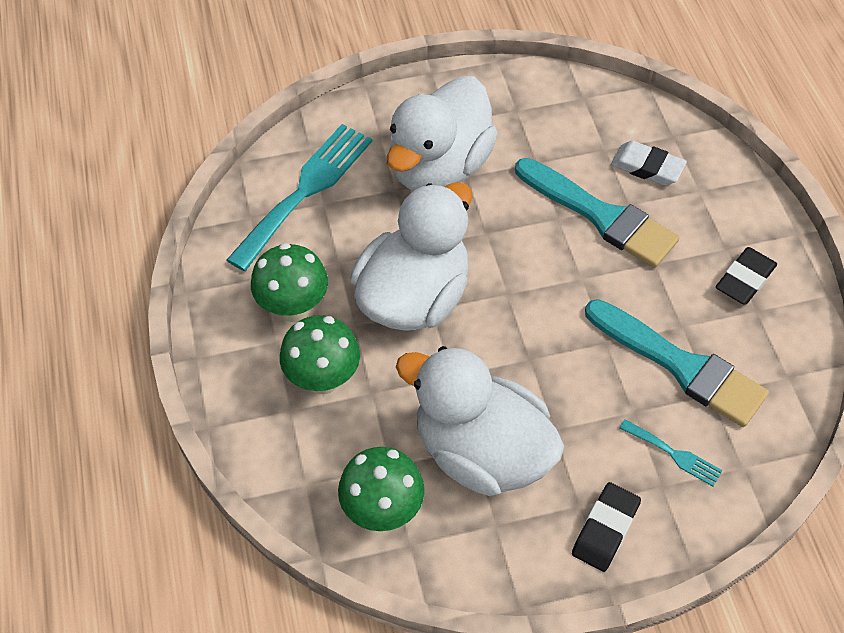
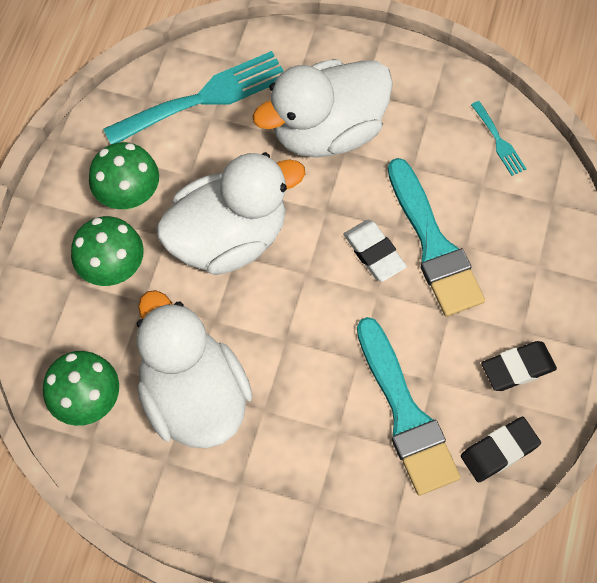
camera: 30 degrees right, 10 degrees up
black eraser [572,482,641,572] -> black eraser moved to [461,417,541,482]
white eraser [611,141,687,186] -> white eraser moved to [343,220,407,282]
turquoise fork [620,419,723,486] -> turquoise fork moved to [471,101,526,176]

